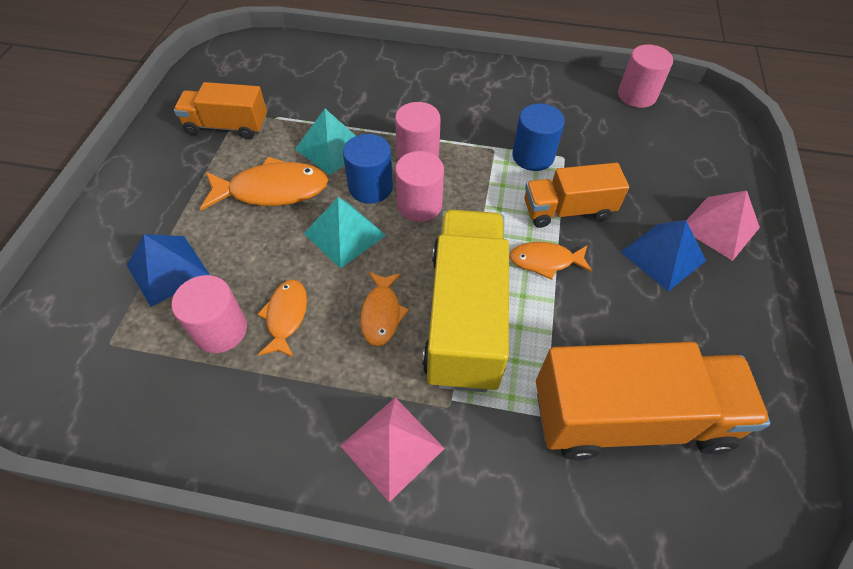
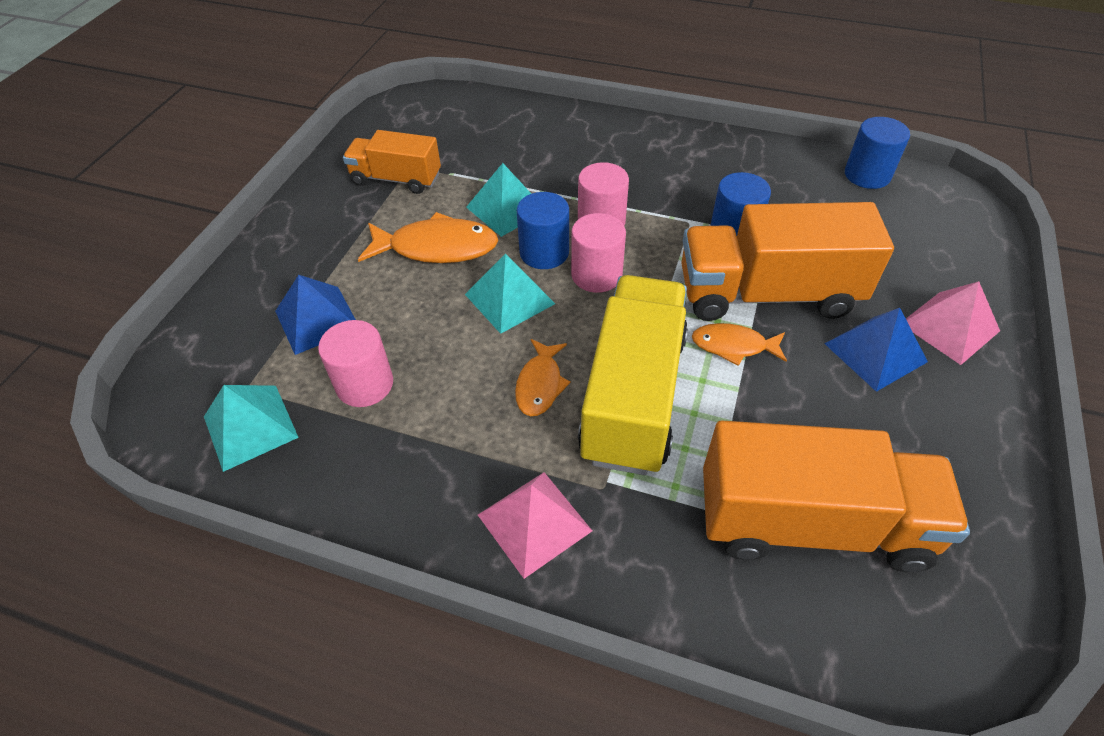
camera: 10 degrees right, 5 degrees down
orange fish [257,280,307,357] -> none
orange truck [525,163,629,228] -> orange truck [681,202,894,321], size x1.70
pink cylinder [618,44,673,108] -> blue cylinder [845,117,910,189]
none -> turquoise pyramid [204,385,299,472]

